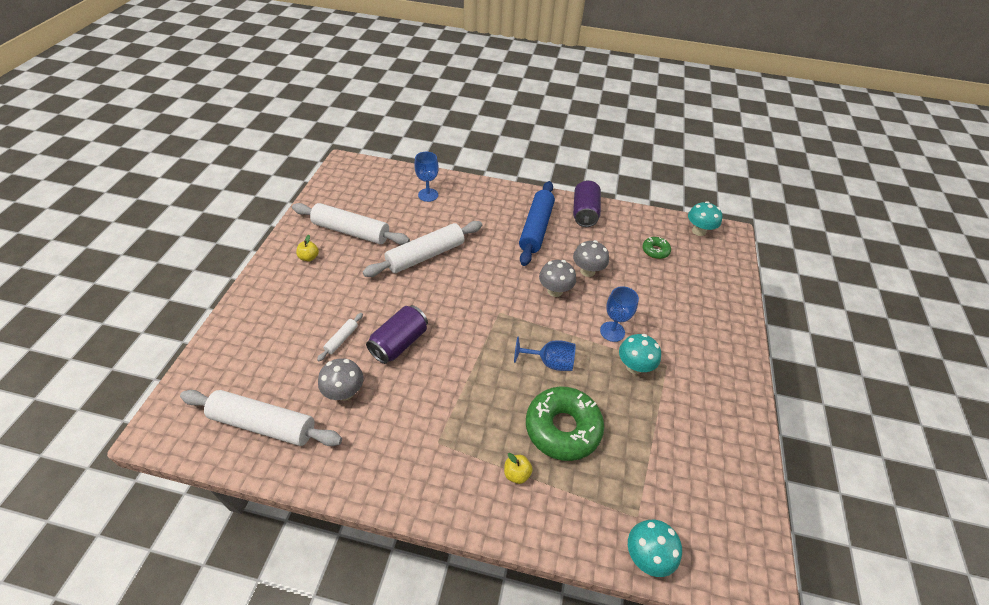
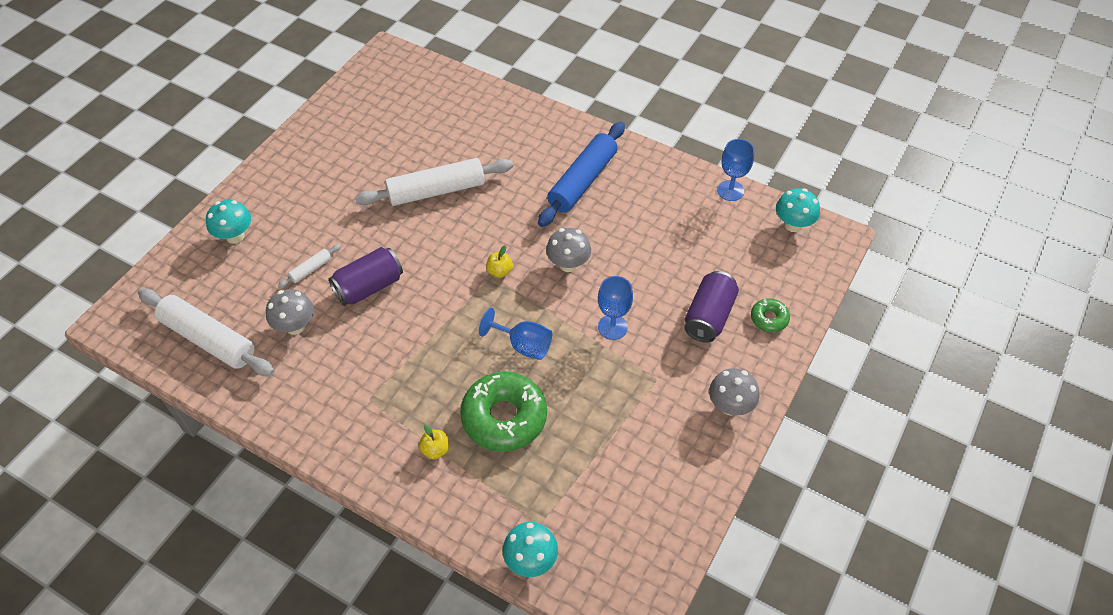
camera: 20 degrees right, 5 degrees up
white rolling pin [292,203,410,245] -> none
yellow apple [296,235,319,261] -> yellow apple moved to [486,245,513,278]
blue goblet [414,152,439,202] -> blue goblet moved to [717,139,754,201]
purple can [573,180,601,227] -> purple can moved to [684,271,739,343]
grey mushroom [573,240,609,277] -> grey mushroom moved to [709,368,759,416]
turquoise mushroom [619,334,661,374] -> turquoise mushroom moved to [206,200,251,244]
green donut [642,237,671,259] -> green donut moved to [751,298,790,332]

